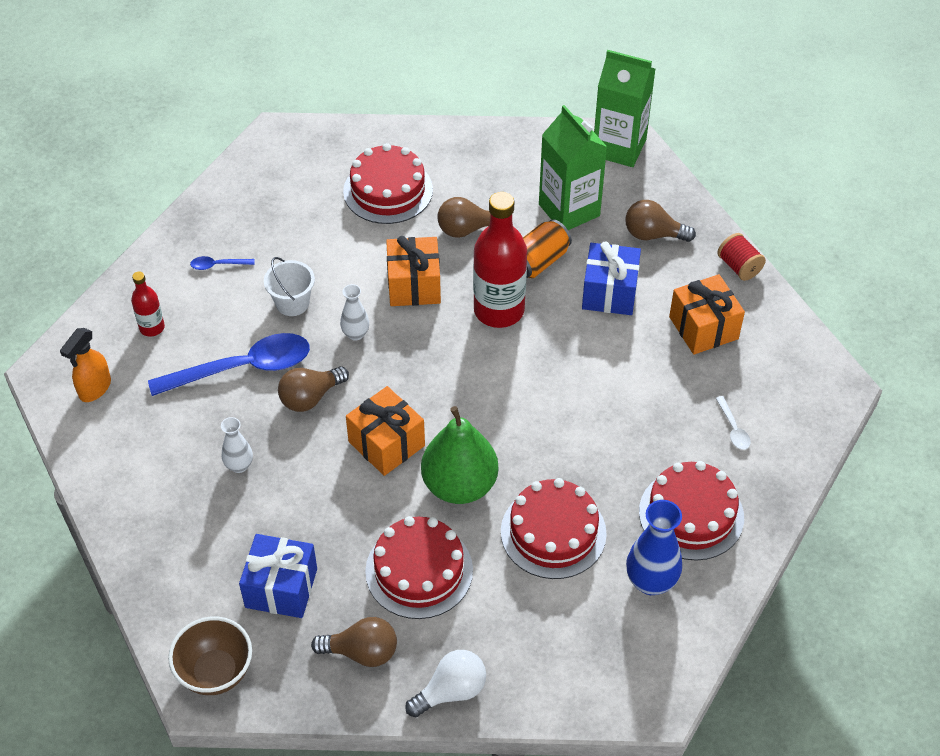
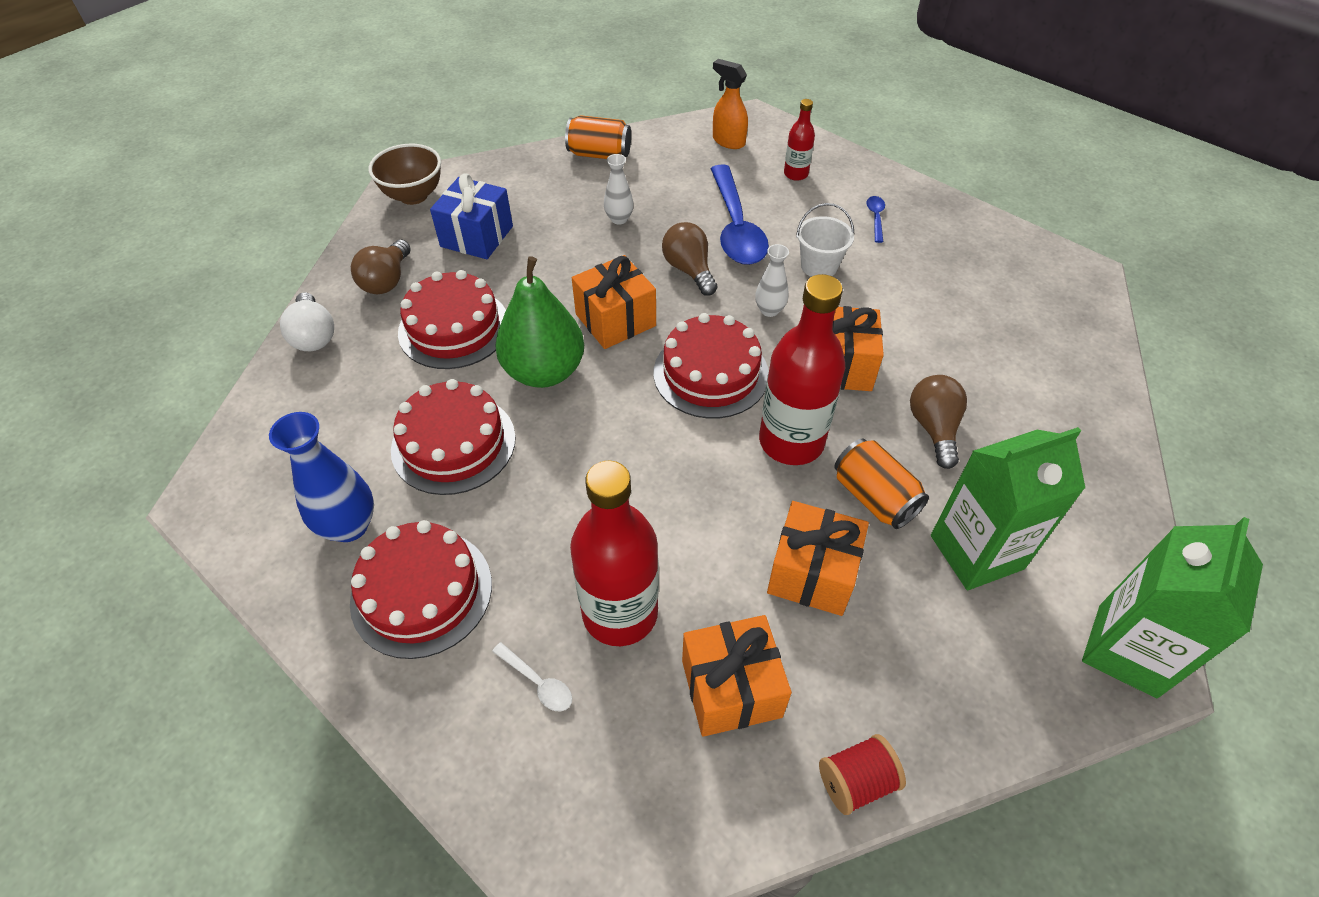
camera: 100 degrees right, 0 degrees up
red cake [343,143,433,224] -> red cake moved to [654,313,769,419]
blue gift [582,241,641,315] -> orange gift [767,501,869,616]
brown light bulb [625,200,696,242] -> none
white spoon [716,396,751,450] -> white spoon turned 135 degrees counterclockwise [492,642,572,711]
none -> orange can [565,115,631,159]
none -> red bottle [570,461,659,646]

